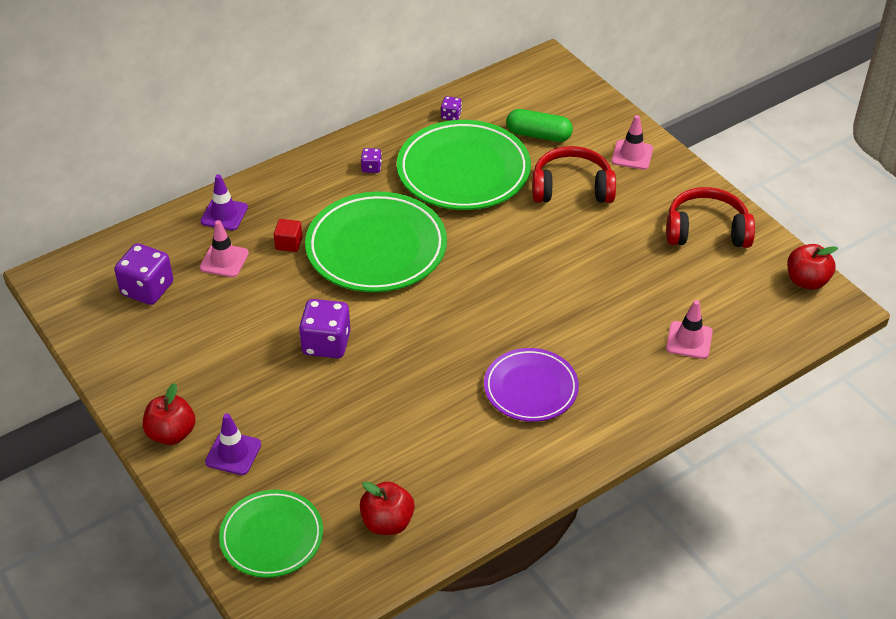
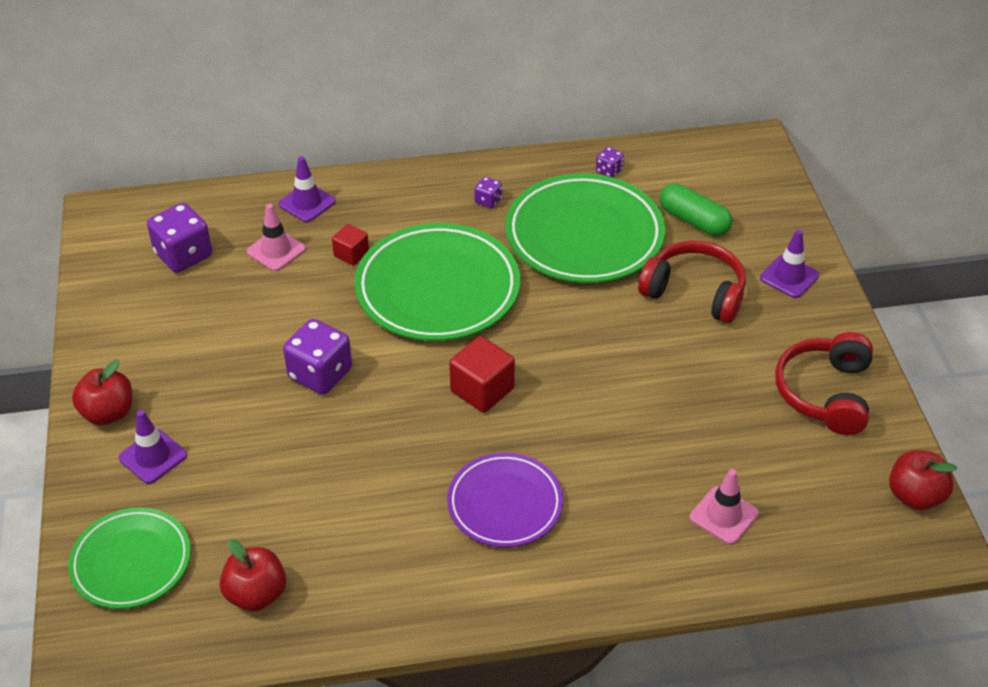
camera: 25 degrees right, 0 degrees up
pink traffic cone [612,115,653,170] -> purple traffic cone [760,230,819,298]
red headphones [666,187,755,248] -> red headphones turned 105 degrees counterclockwise [775,332,873,435]
none -> red cube [449,336,515,413]

